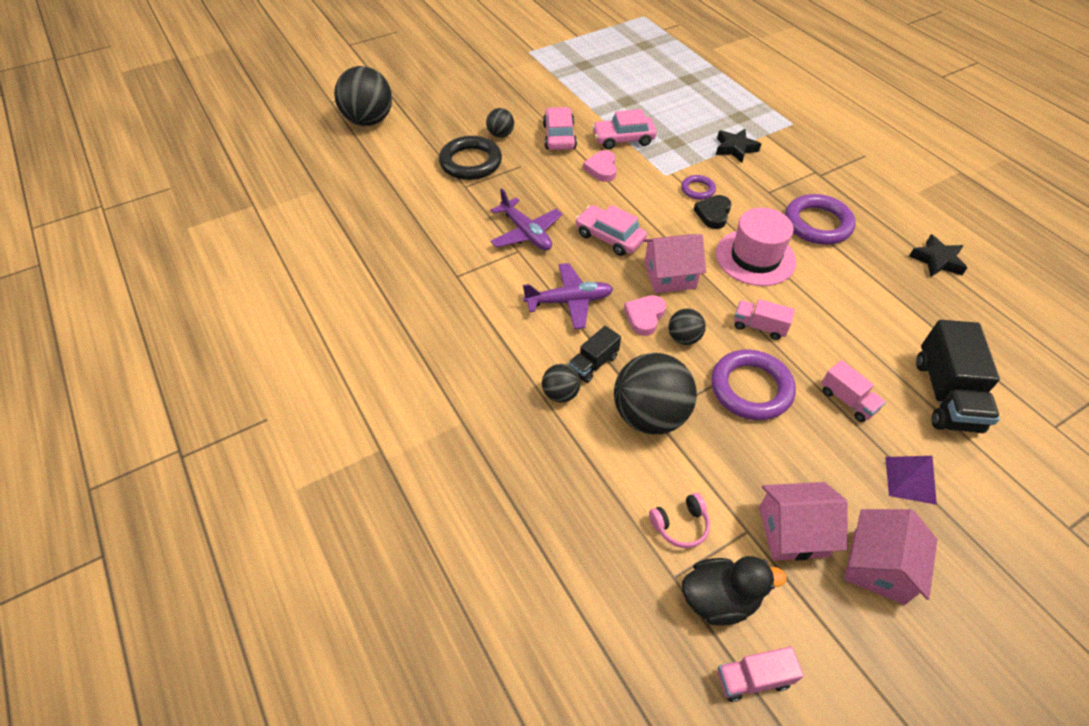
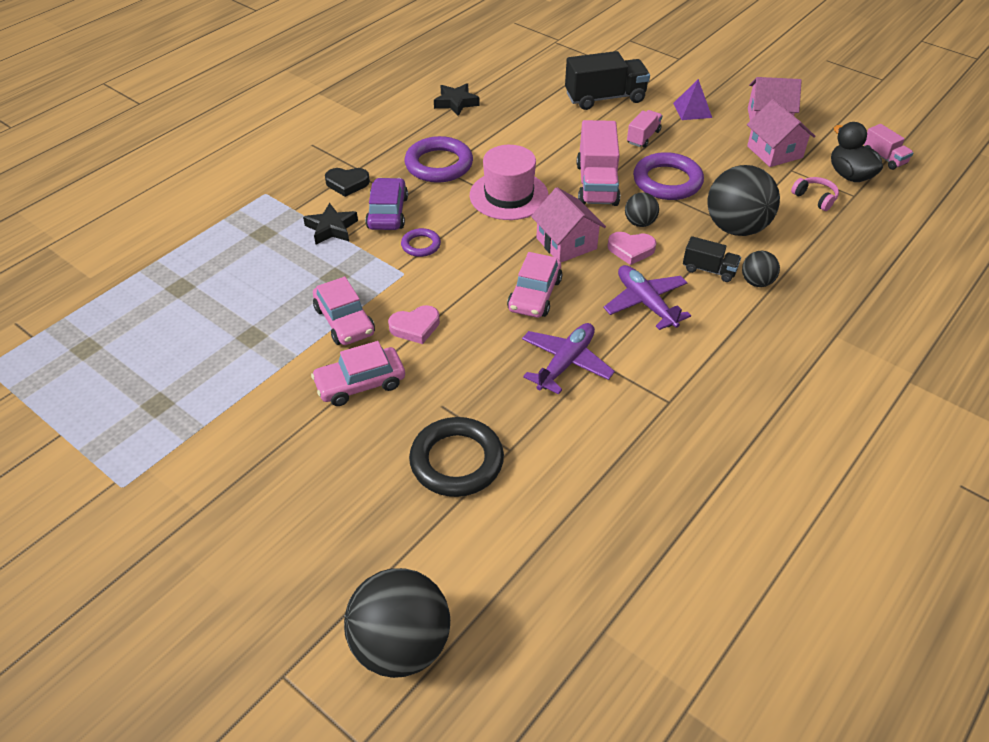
camera: 110 degrees left, 5 degrees down
black ball [486,108,514,138] -> none
black heart [694,195,731,229] -> black heart moved to [325,168,370,197]
pink truck [734,299,795,340] -> pink truck [577,120,620,206], size x1.83
none -> purple car [365,178,408,230]

